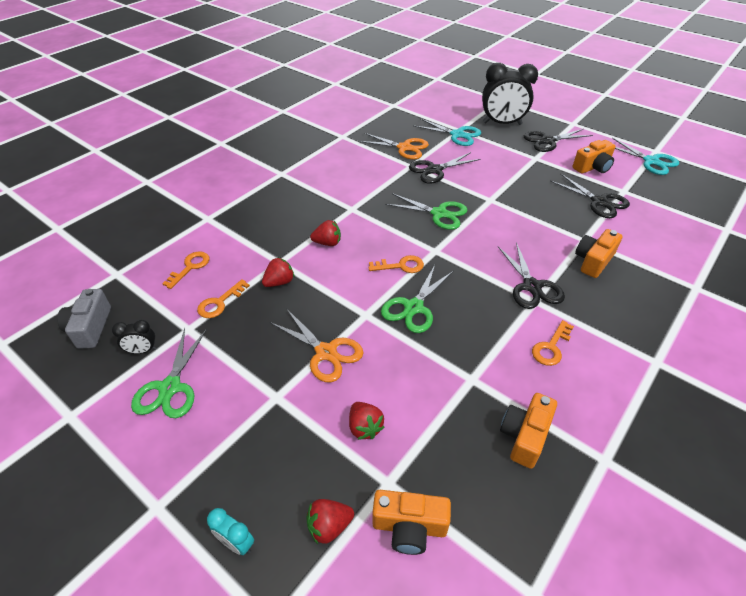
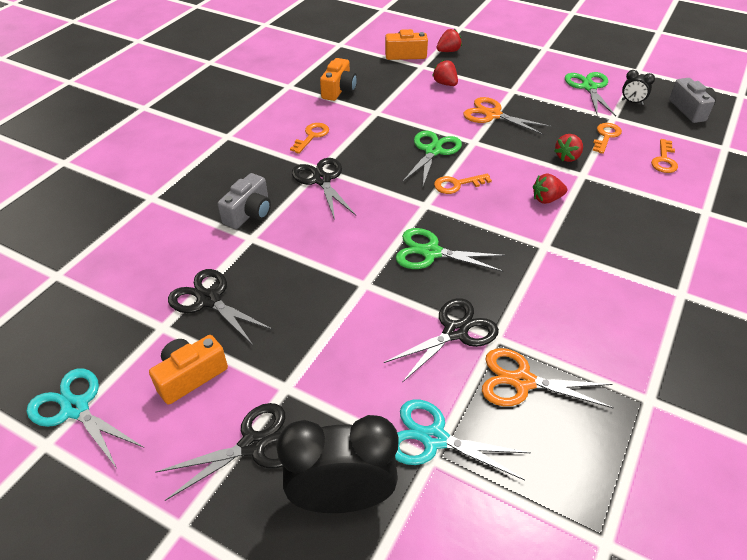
camera: 170 degrees right, 0 degrees up
black clock [112,320,156,354] -> black clock turned 135 degrees counterclockwise [622,70,655,105]
turquoise clock [207,508,254,555] -> none
orange camera [575,229,623,278] -> grey camera [218,173,271,229]

